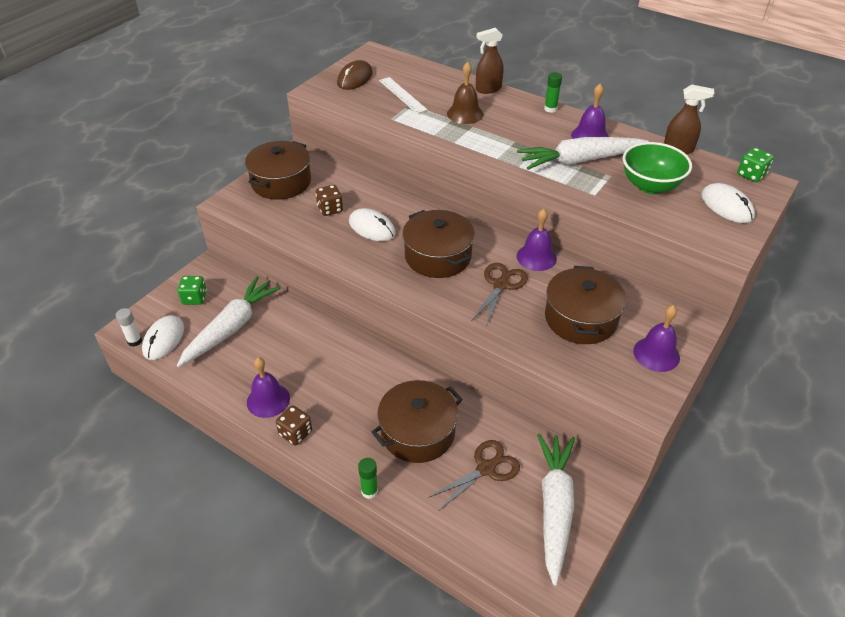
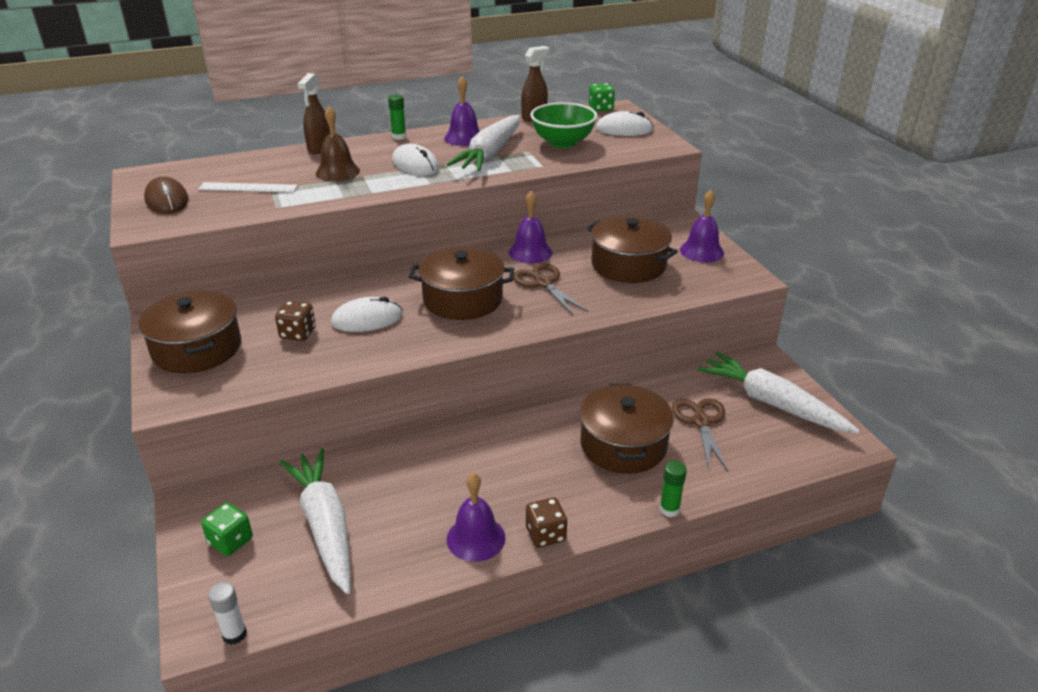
camera: 55 degrees left, 10 degrees down
white mouse [142,315,184,360] -> white mouse moved to [392,144,439,176]

